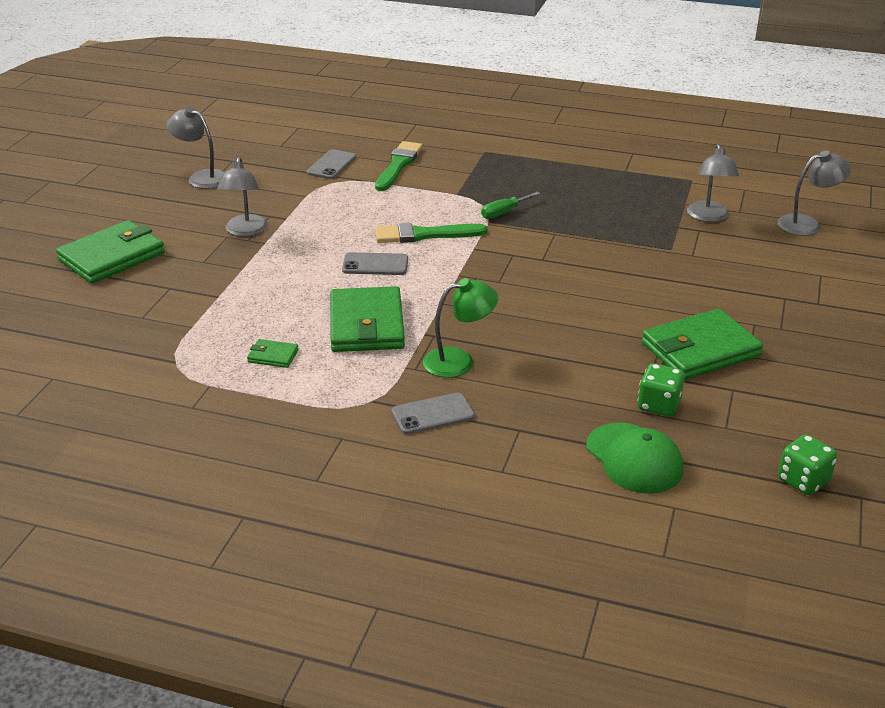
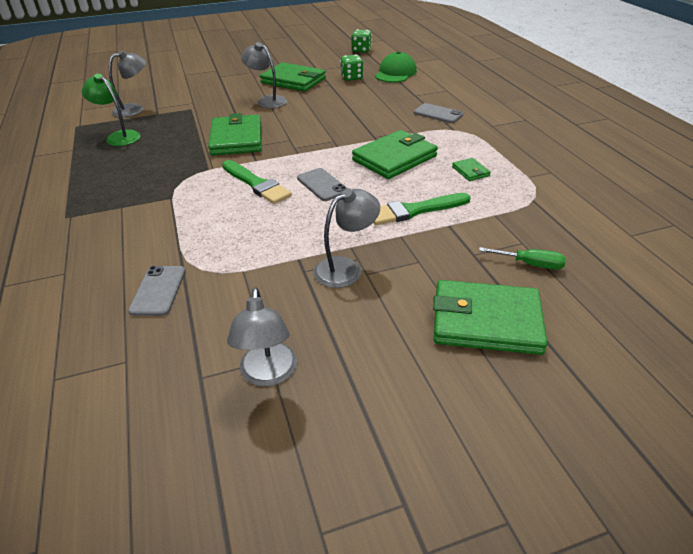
camera: 125 degrees left, 5 degrees up
grey phone [307,149,356,179] -> grey phone turned 75 degrees counterclockwise [128,266,185,316]
green brush [375,141,423,191] -> green brush moved to [373,193,471,225]
green lamp [423,278,498,378] -> green lamp moved to [82,74,141,146]
green screwdriver [481,192,540,219] -> green screwdriver moved to [479,247,566,270]
grey lamp [777,150,851,236] -> grey lamp moved to [241,42,287,108]
none -> green wallet [208,113,262,155]

